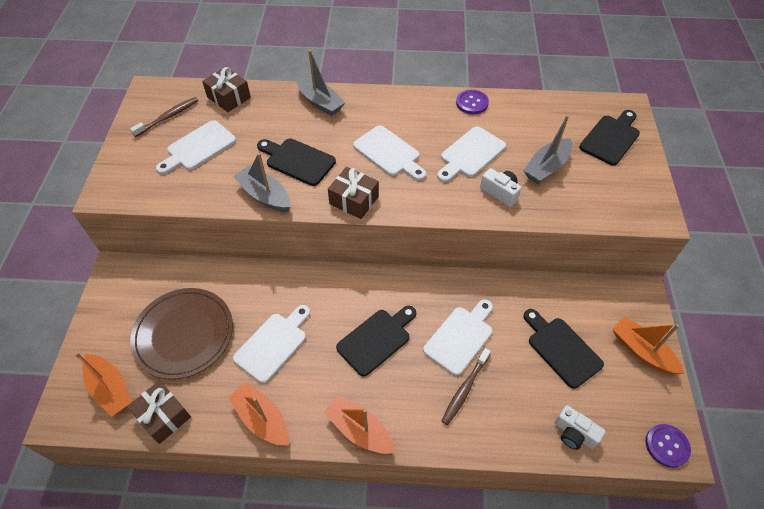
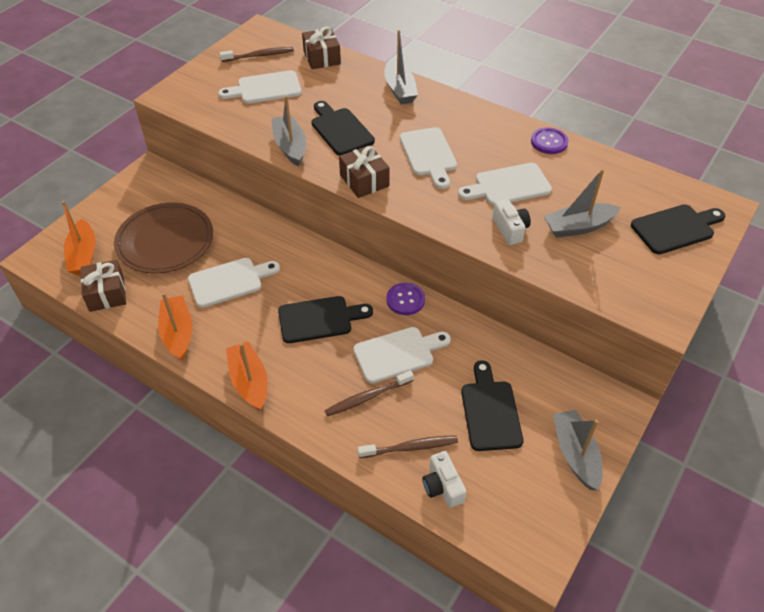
camera: 30 degrees right, 5 degrees down
orange boat [612,316,684,374] -> grey boat [553,410,603,490]
purple button [646,424,691,468] -> purple button moved to [386,283,425,315]
none -> brown toothbrush [358,435,458,458]

